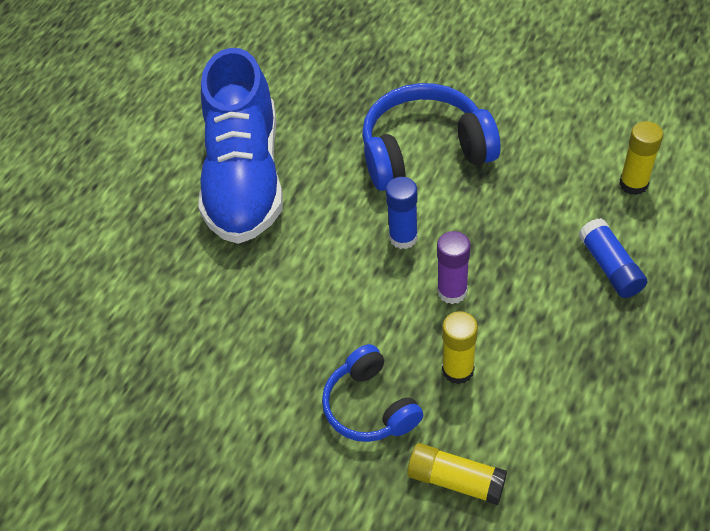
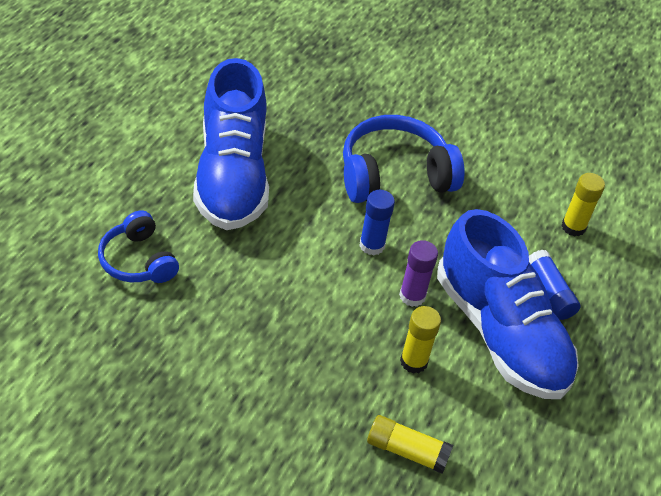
camera: 10 degrees left, 5 degrees down
blue headphones [322,344,423,442] -> blue headphones moved to [98,210,179,283]
none -> blue shoe [437,209,579,399]

